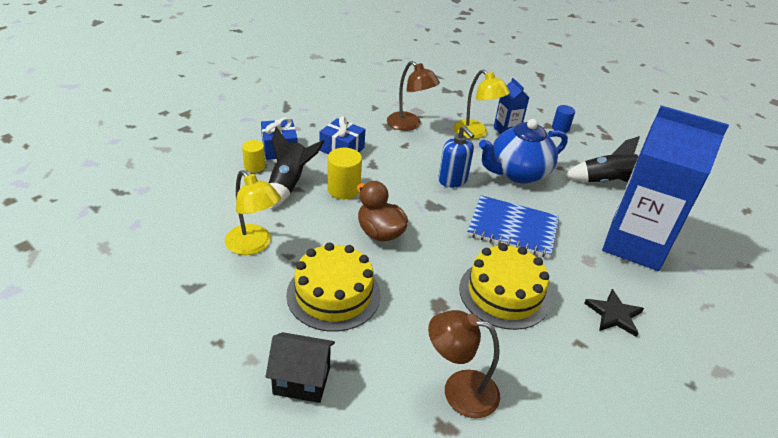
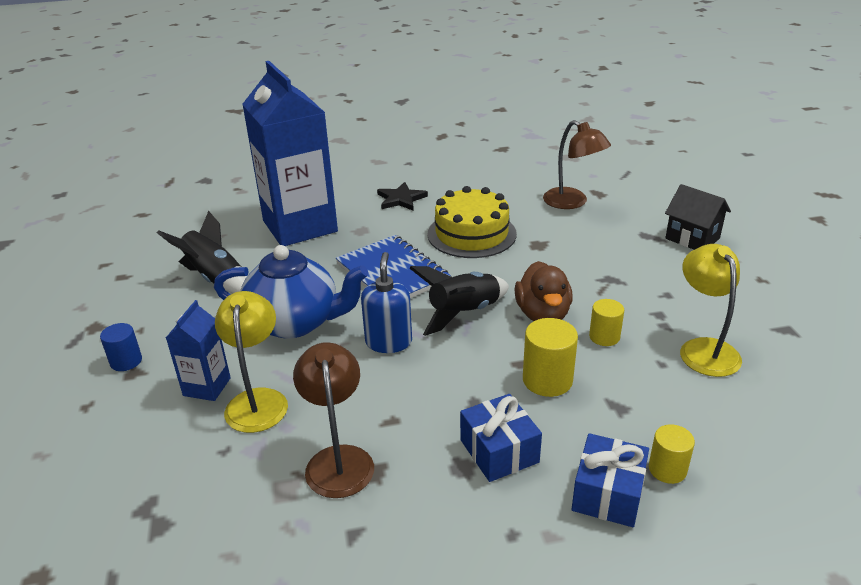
camera: 140 degrees left, 5 degrees down
black rocket [269,127,324,209] -> black rocket moved to [409,266,509,336]
yellow cake [286,242,381,332] -> none
none -> yellow cylinder [589,299,624,346]

